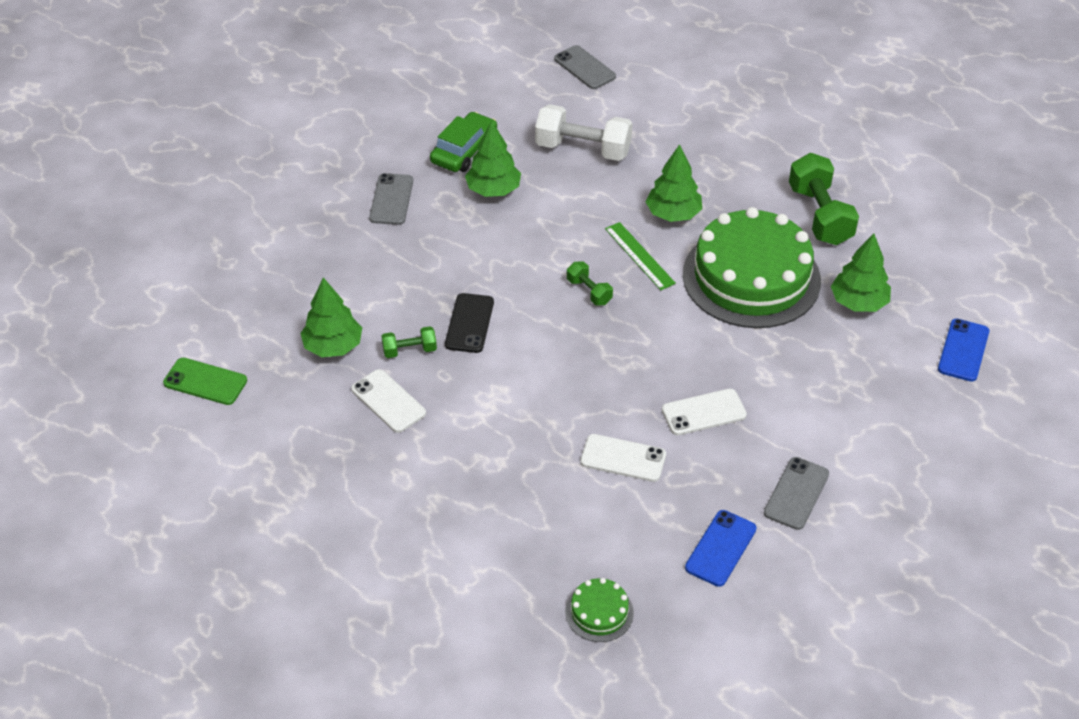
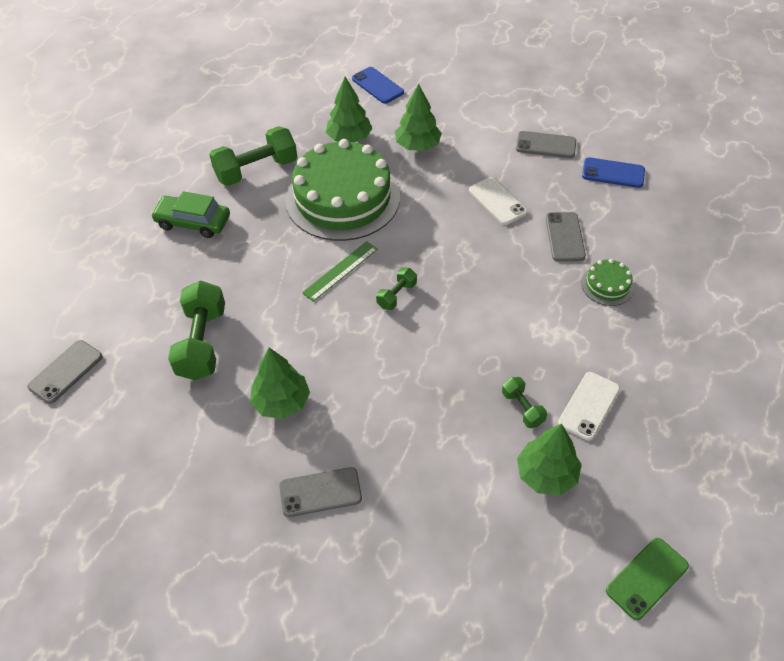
camera: 105 degrees left, 5 degrees up
green phone [163,358,247,405] -> green phone turned 45 degrees clockwise [606,538,689,620]
green car [430,112,497,172] -> green car moved to [151,191,230,238]
black phone [445,293,494,353] -> none
white dumbbell [535,104,633,161] -> green dumbbell [168,280,225,380]
green cake [566,578,634,642] -> green cake moved to [581,259,634,306]
white phone [580,434,666,482] -> grey phone [546,212,586,262]
green tree [645,144,702,222] -> green tree moved to [395,83,442,151]
blue phone [938,319,989,382] -> blue phone turned 45 degrees clockwise [352,67,404,104]

